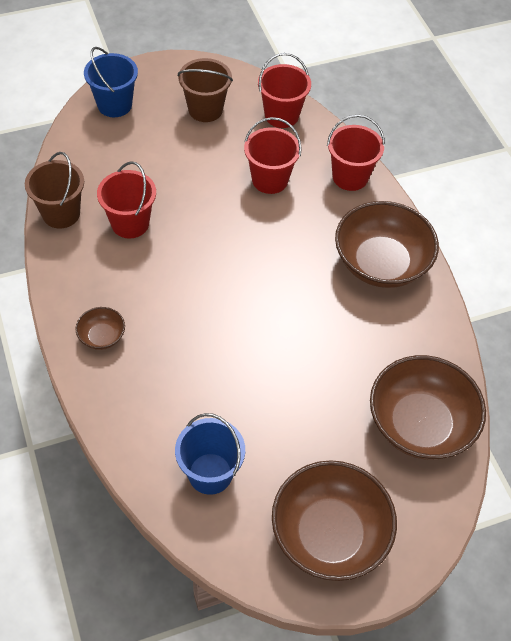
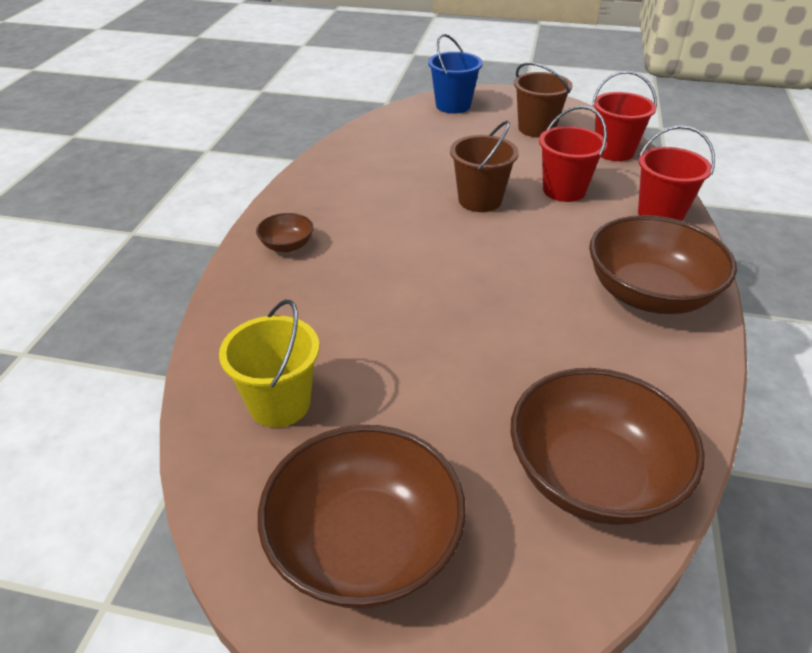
camera: 35 degrees right, 15 degrees down
brown bucket [25,152,84,228] -> brown bucket moved to [450,121,519,212]
red bucket [97,161,156,238] -> none
blue bucket [175,413,245,495] -> yellow bucket [219,299,319,428]

